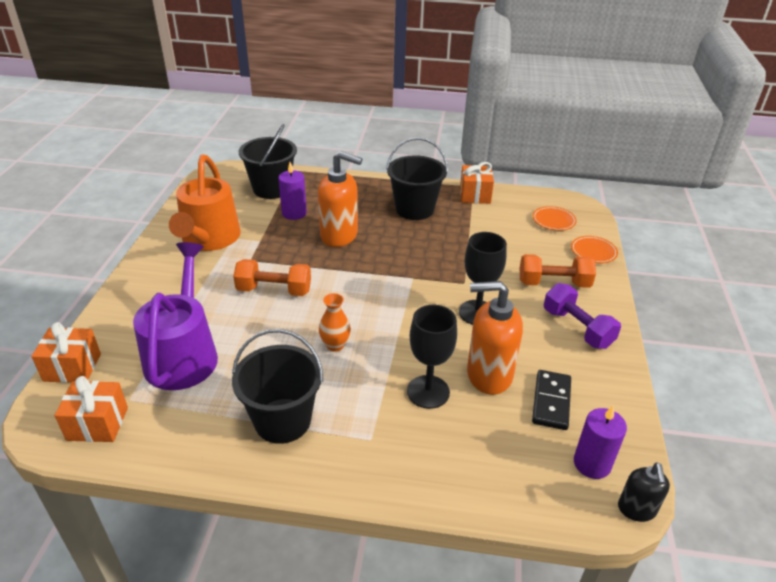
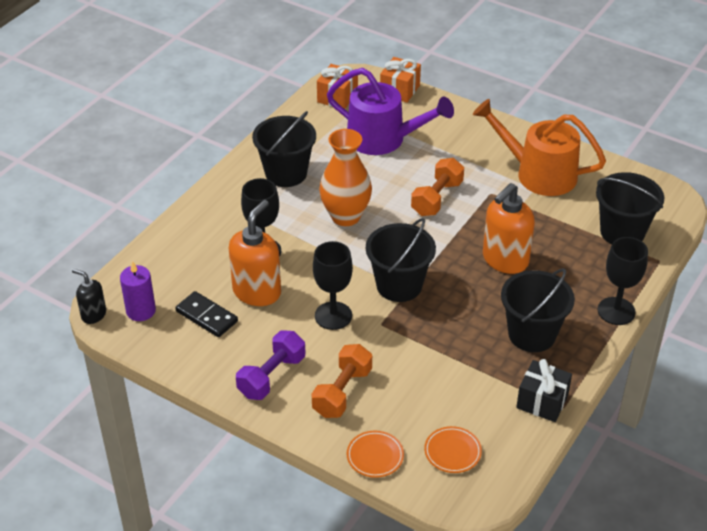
camera: 115 degrees right, 5 degrees up
purple candle [278,162,307,220] -> none
orange vase [319,293,351,352] -> orange vase [319,129,372,226], size x1.90
orange gift [460,162,494,204] -> black gift [516,359,572,422]
purple dumbbell [544,283,621,349] -> purple dumbbell turned 45 degrees counterclockwise [236,331,305,400]
none -> black bucket [366,218,436,302]
none -> black goblet [598,237,648,325]

